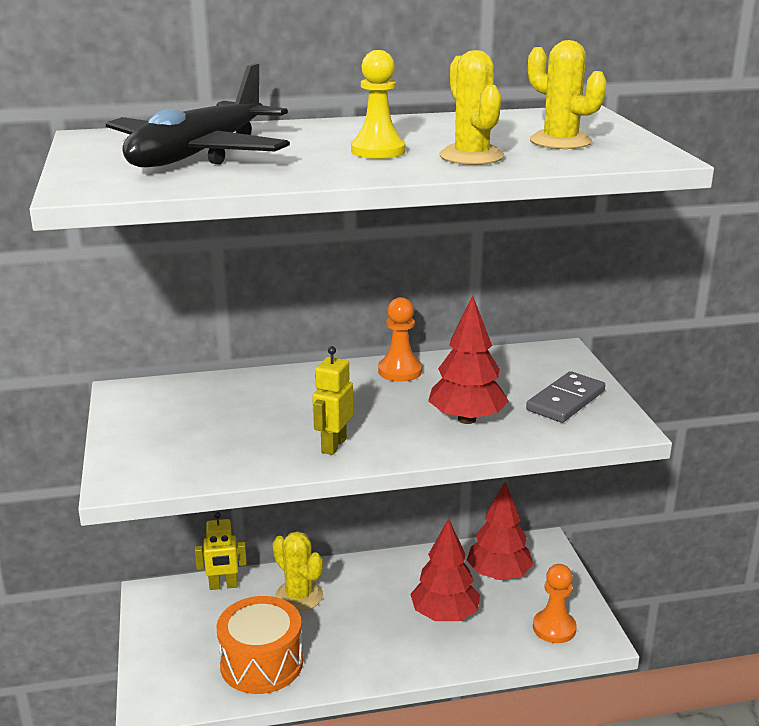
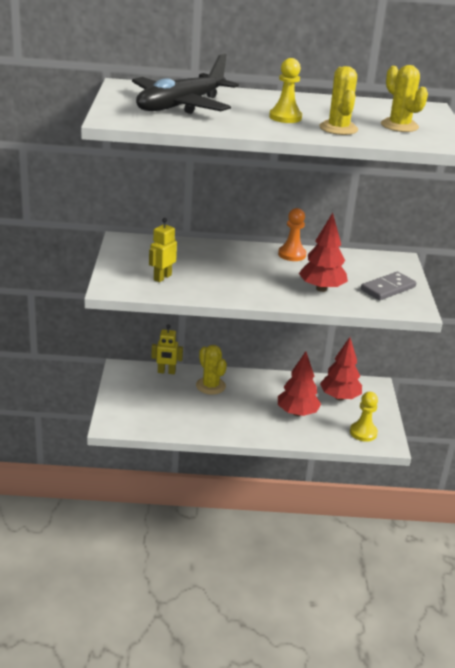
camera: 10 degrees right, 5 degrees up
orange drum [216,596,303,694] -> none
yellow robot [312,346,353,455] -> yellow robot moved to [149,218,177,282]
orange pawn [533,564,577,643] -> yellow pawn [350,392,378,442]

